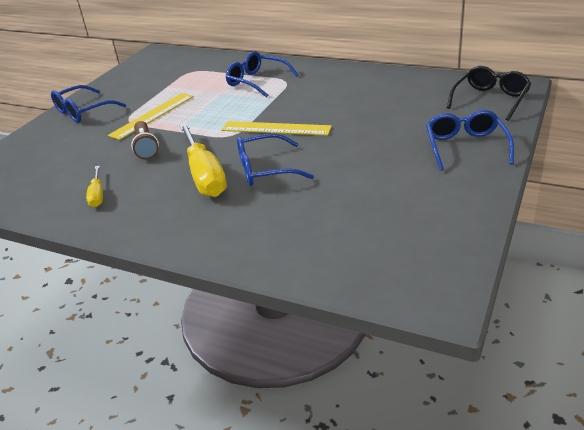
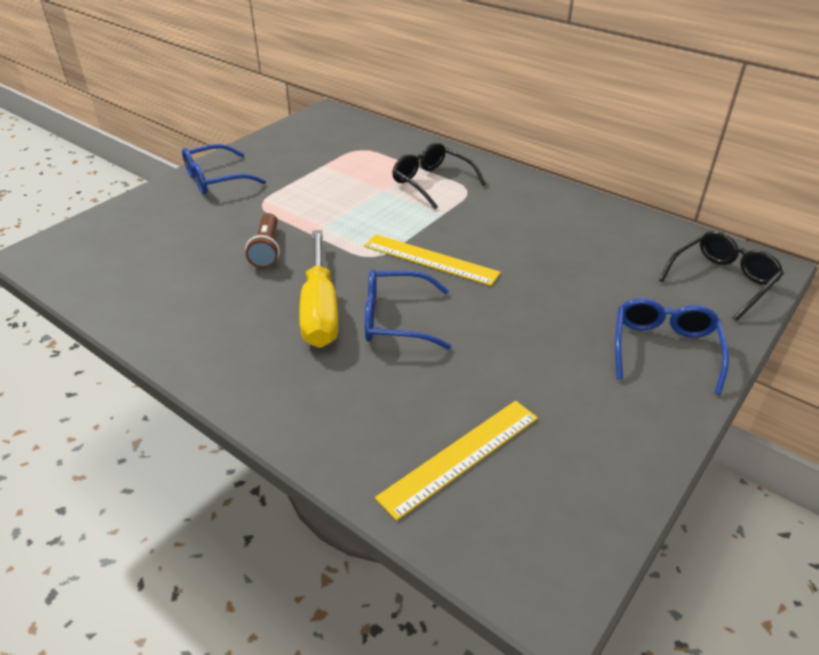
camera: 10 degrees right, 5 degrees up
yellow screwdriver [86,166,103,207] -> none
yellow ruler [108,93,194,140] -> yellow ruler moved to [375,400,538,521]
blue glasses [226,51,299,98] -> black glasses [392,142,486,209]

